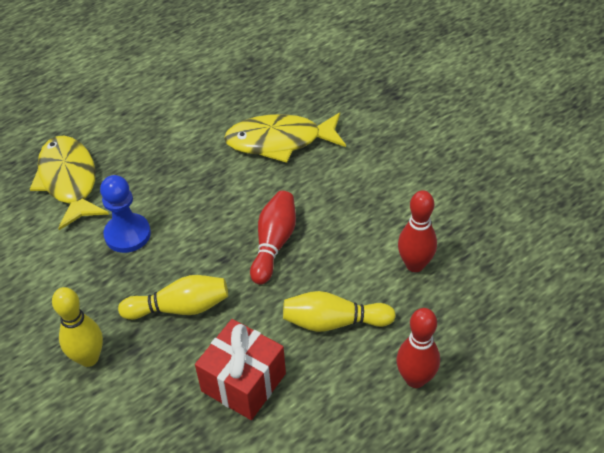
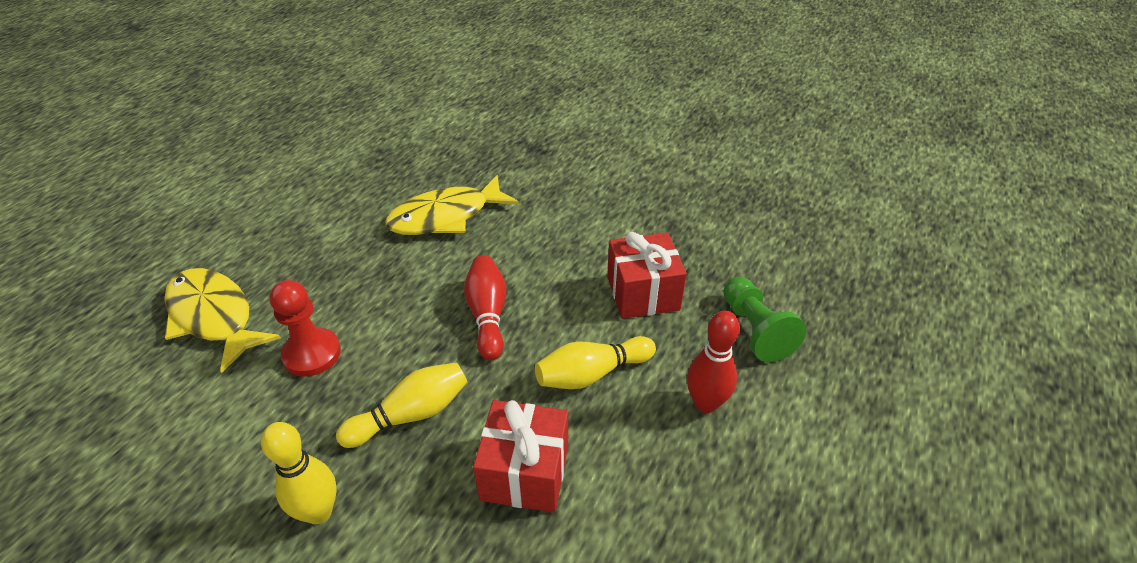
camera: 25 degrees left, 5 degrees down
blue pawn [100,175,151,253] -> red pawn [270,280,341,377]
red bowling pin [398,190,437,272] -> red gift [607,232,687,319]
none -> green pawn [723,277,806,363]

